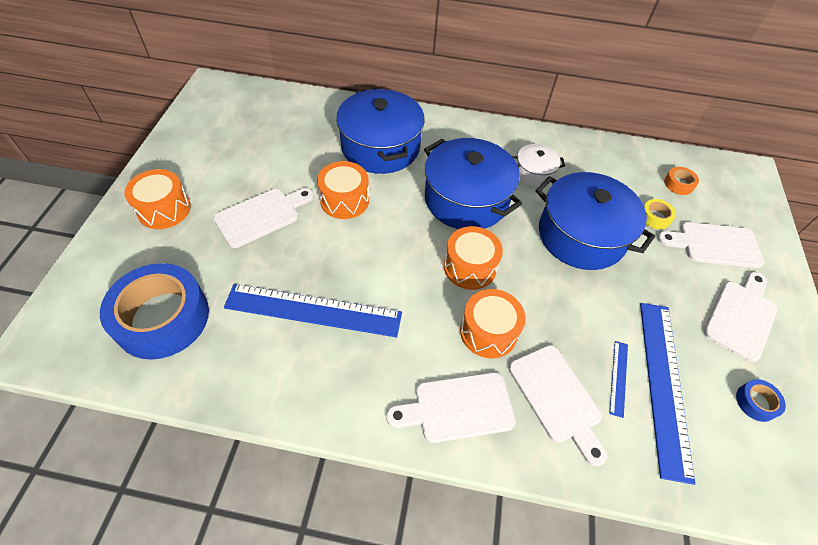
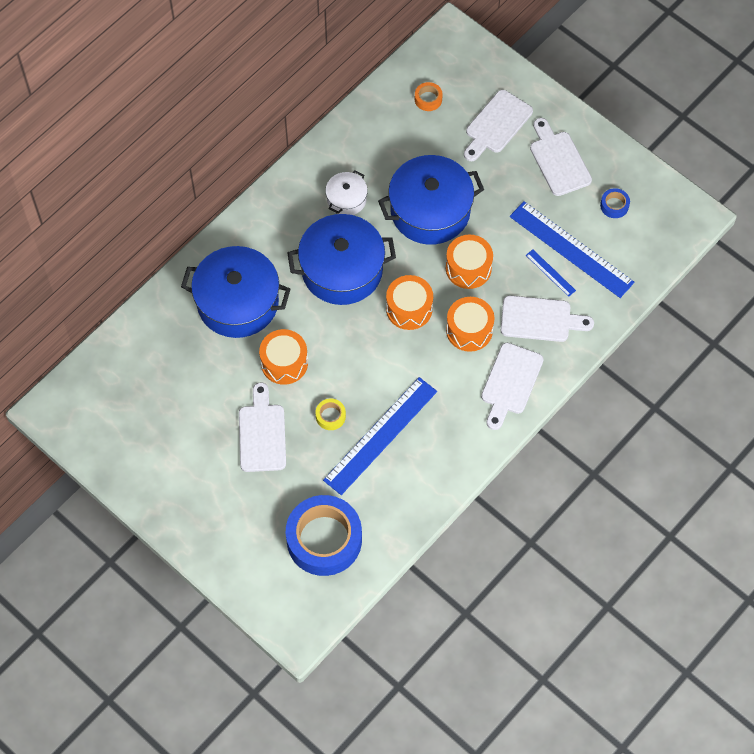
camera: 55 degrees left, 10 degrees up
orange drum [124,169,191,229] -> orange drum moved to [446,235,493,289]
yellow tape [644,199,676,229] -> yellow tape moved to [315,399,346,430]

